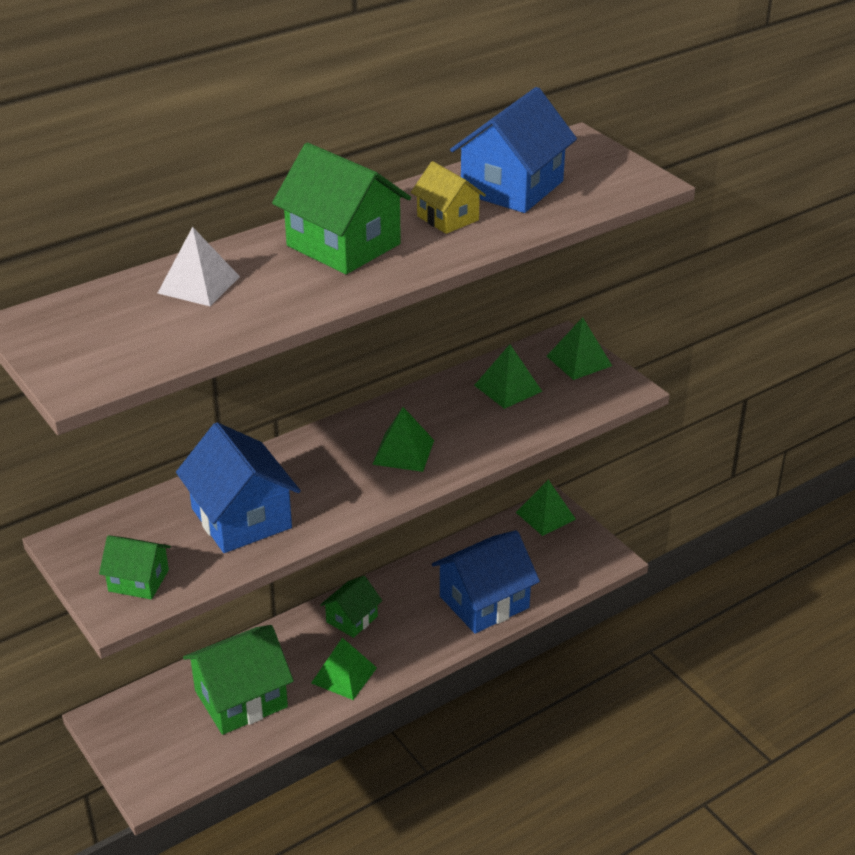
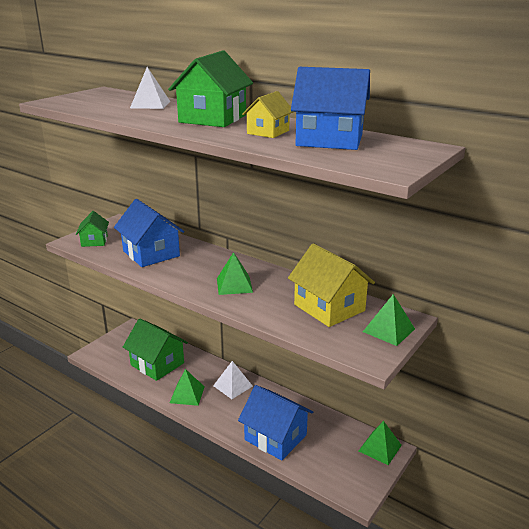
camera: 70 degrees right, 10 degrees down
blue house [176,422,301,553] -> blue house turned 75 degrees counterclockwise [114,199,184,267]
green house [320,576,382,638] -> white pyramid [213,361,253,399]
green pyramid [474,344,542,409] -> yellow house [288,243,375,327]

